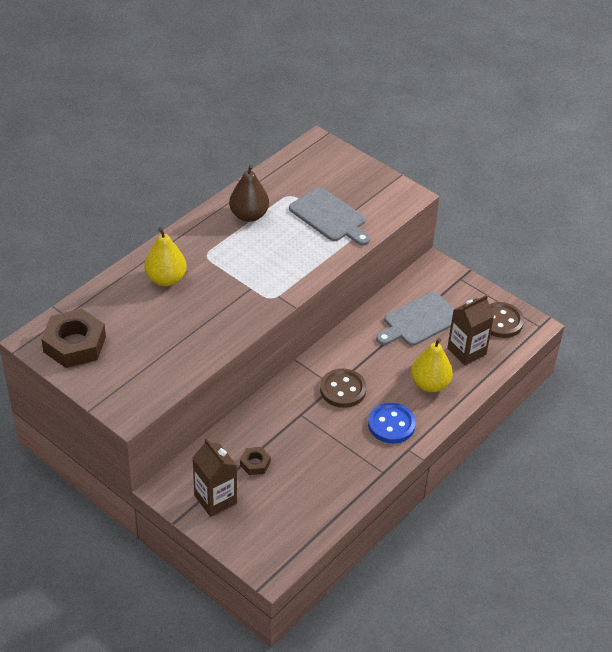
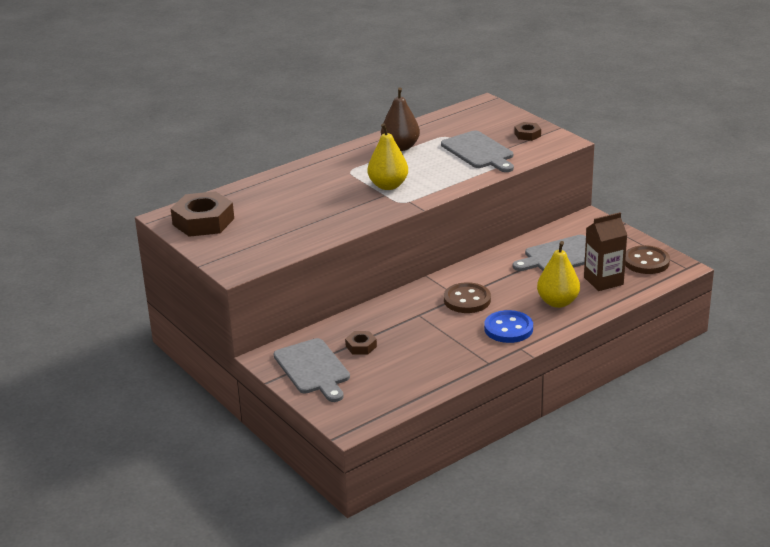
camera: 15 degrees right, 15 degrees down
yellow pear [144,227,187,286] -> yellow pear moved to [368,123,408,190]
brown carton [192,438,237,517] -> grey cutting board [274,338,350,402]
none -> brown nut [514,122,541,141]

